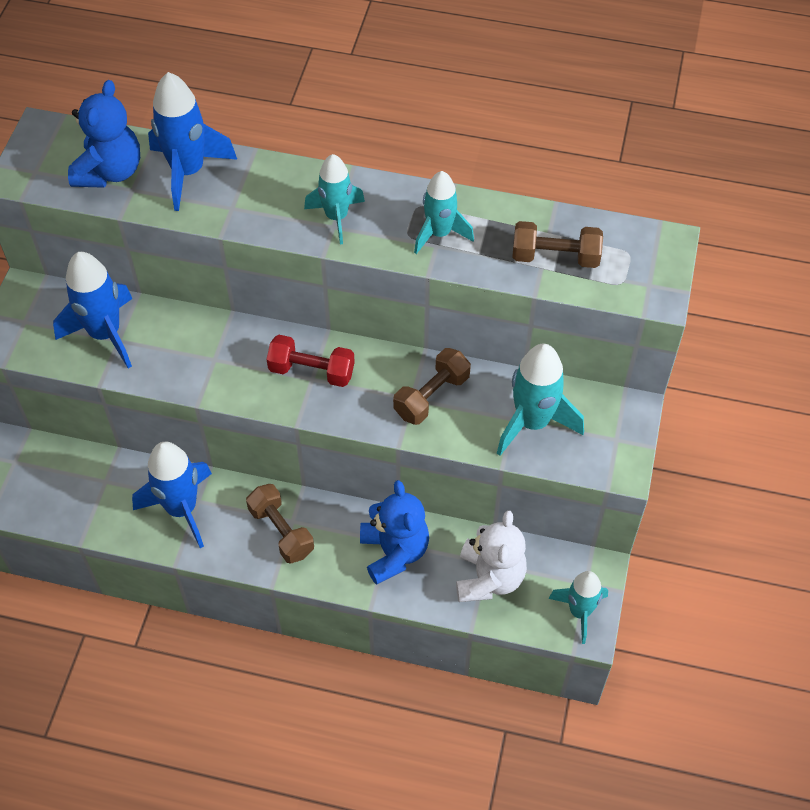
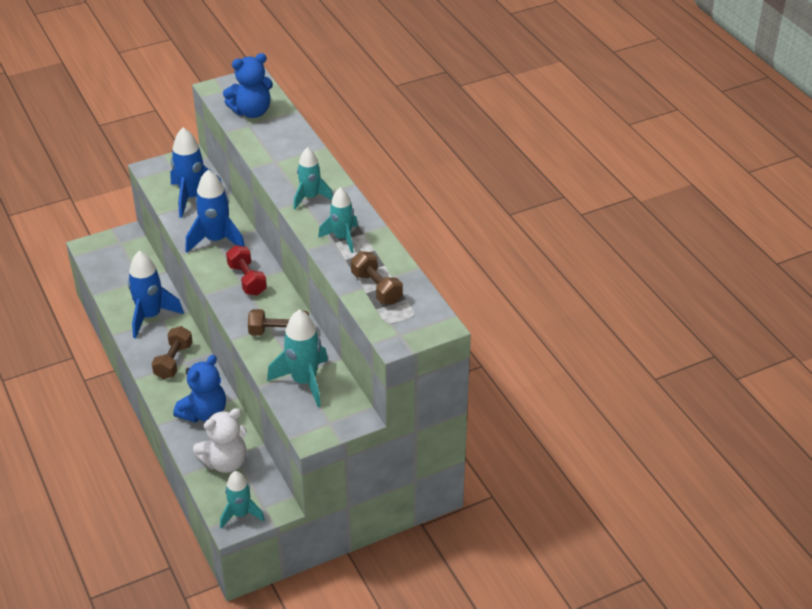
camera: 50 degrees right, 15 degrees down
blue rocket [148,72,237,211] -> blue rocket moved to [186,170,245,253]

